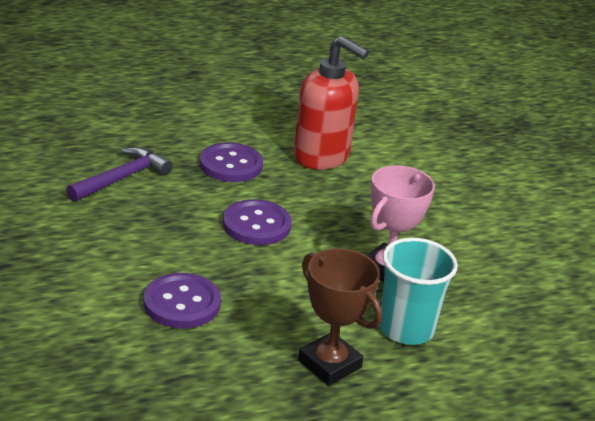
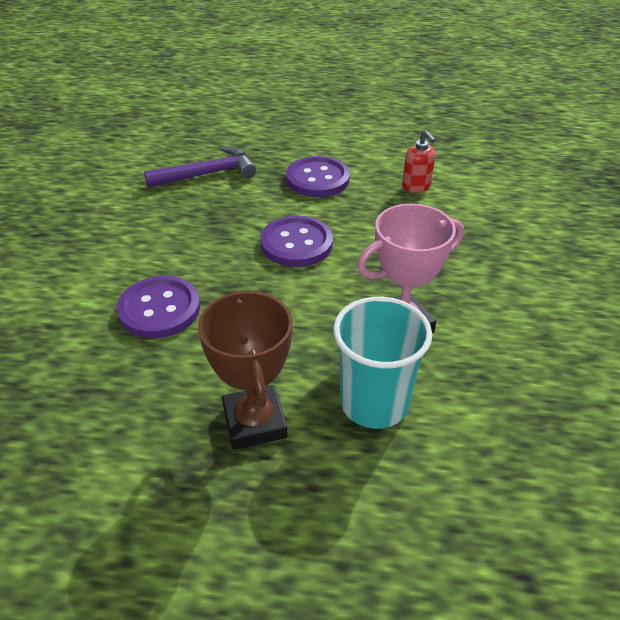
camera: 30 degrees right, 10 degrees up
red soap dispenser [294,36,369,170] -> red soap dispenser [402,130,436,193], size x0.45

